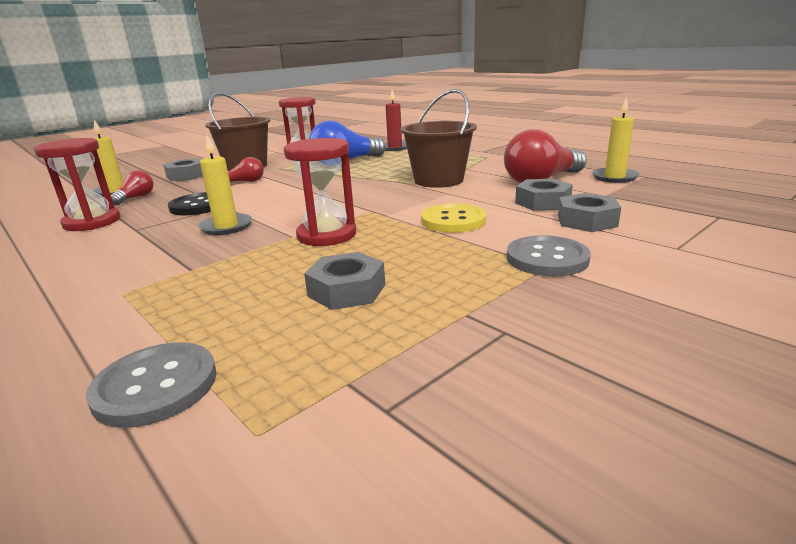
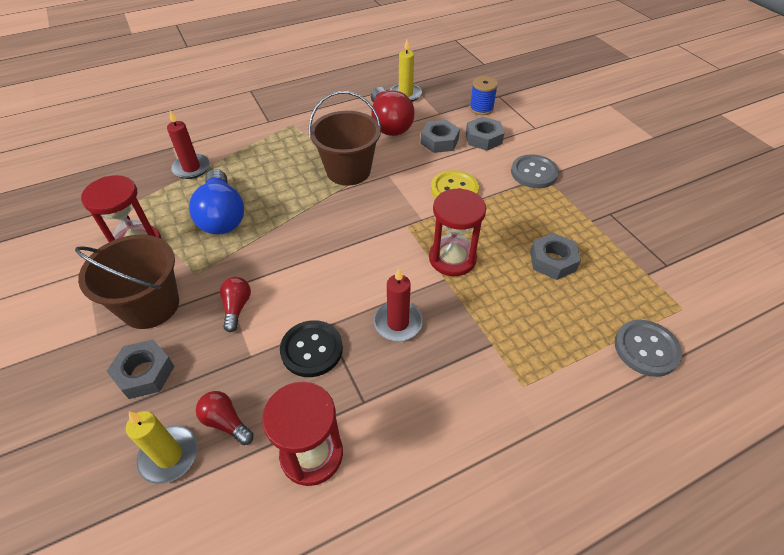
camera: 75 degrees left, 25 degrees up
yellow candle [198,135,252,235] -> red candle [373,268,423,341]
none -> blue spool [469,76,498,115]

